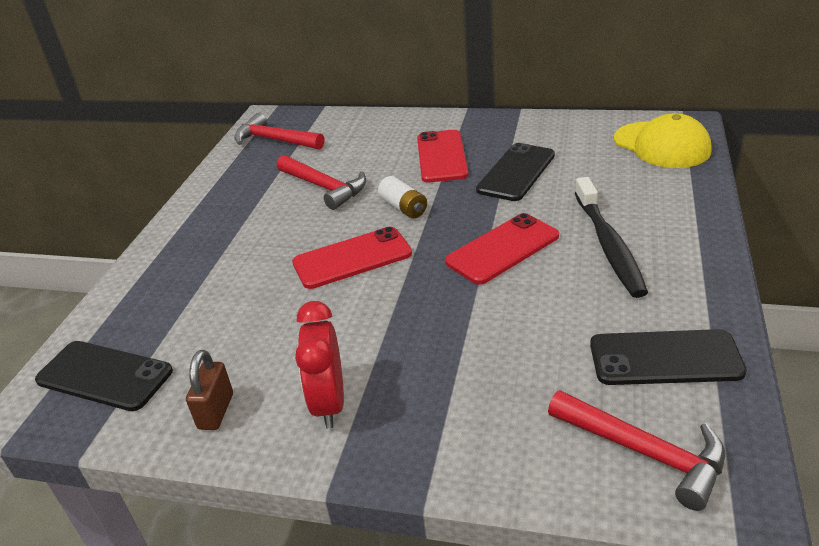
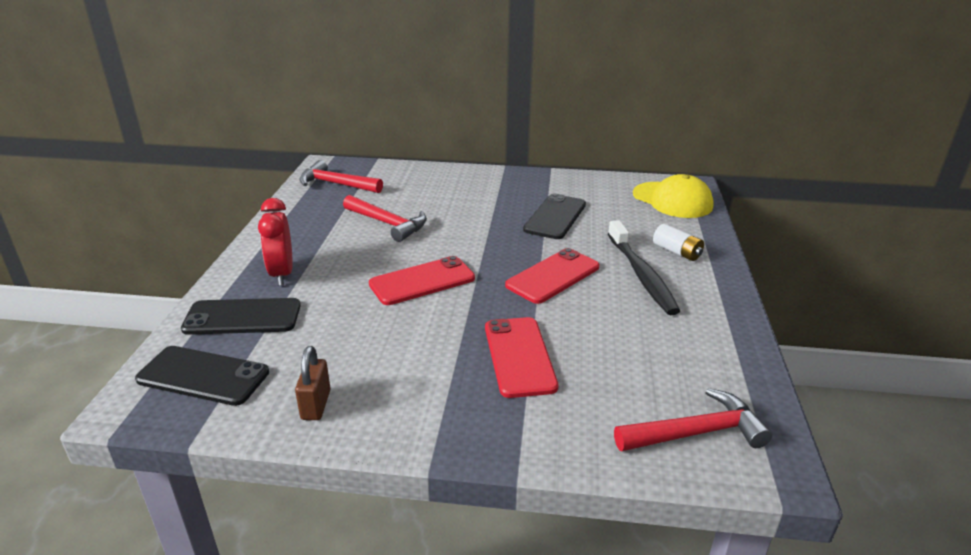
camera: 10 degrees left, 5 degrees down
red clock [295,301,344,428] -> red clock moved to [258,198,293,286]
white battery [378,176,427,218] -> white battery moved to [653,224,704,261]
red phone [417,130,468,182] -> red phone moved to [485,317,559,398]
red hammer [548,390,725,511] -> red hammer turned 45 degrees counterclockwise [614,388,772,451]
black phone [590,329,747,385] -> black phone moved to [181,298,301,335]

